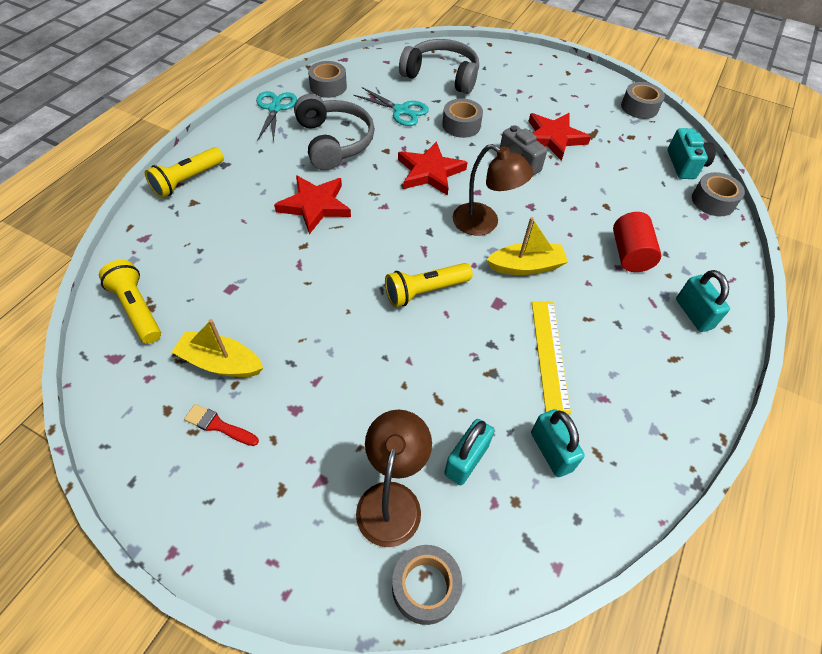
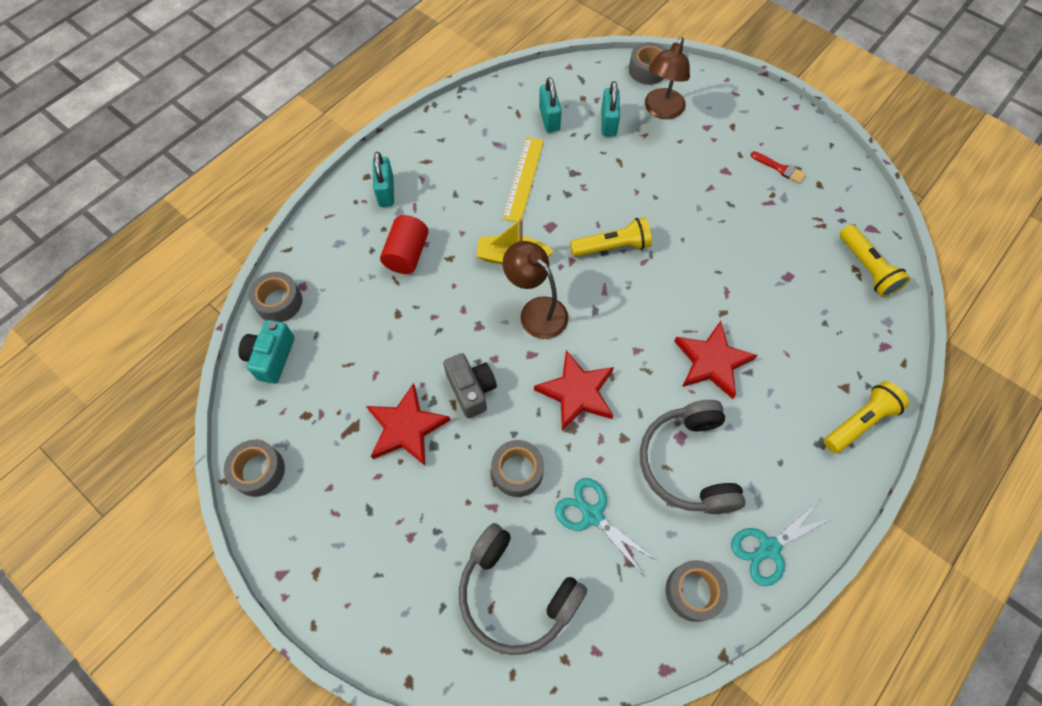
camera: 165 degrees left, 10 degrees up
yellow boat [171,319,263,377] -> none
turquoise scissors [256,91,297,142] -> turquoise scissors turned 45 degrees clockwise [731,500,833,586]
turquoise padlock [444,419,494,485] -> turquoise padlock turned 45 degrees counterclockwise [601,81,620,136]

